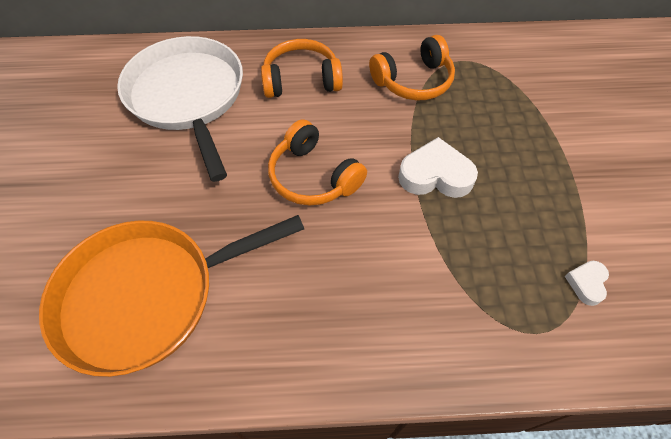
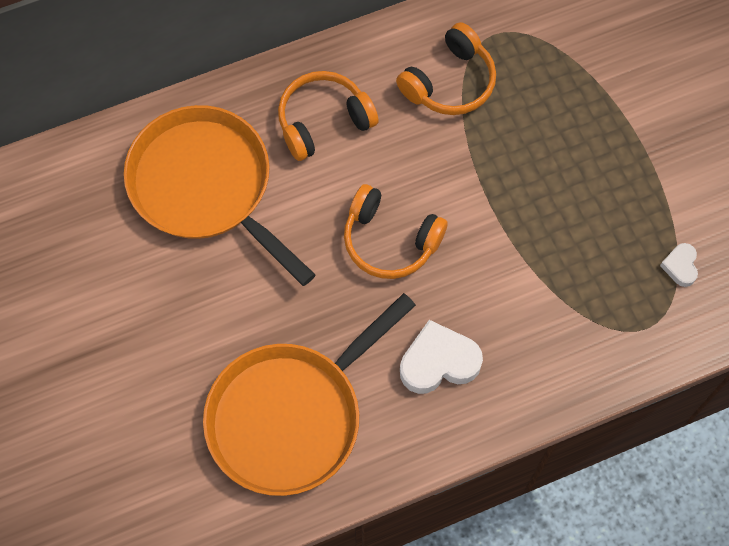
camera: 20 degrees left, 10 degrees up
white pan [117,36,243,182] -> orange pan [124,105,316,286]
white heart [398,137,478,198] -> white heart moved to [400,320,483,394]

